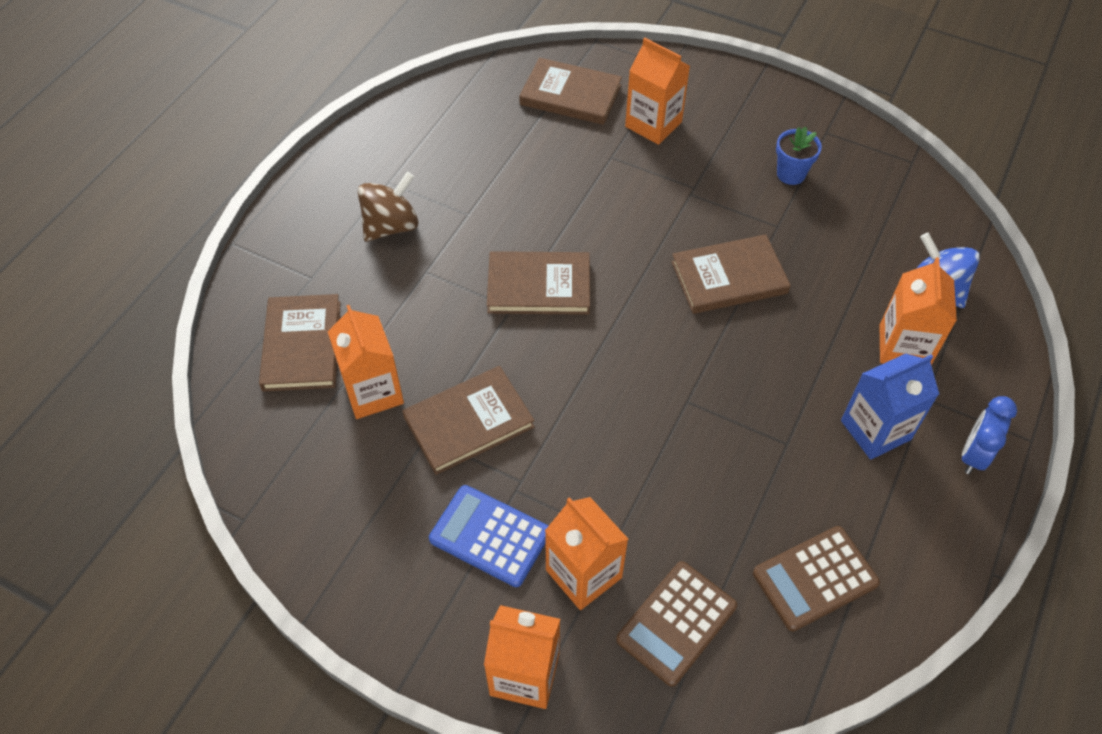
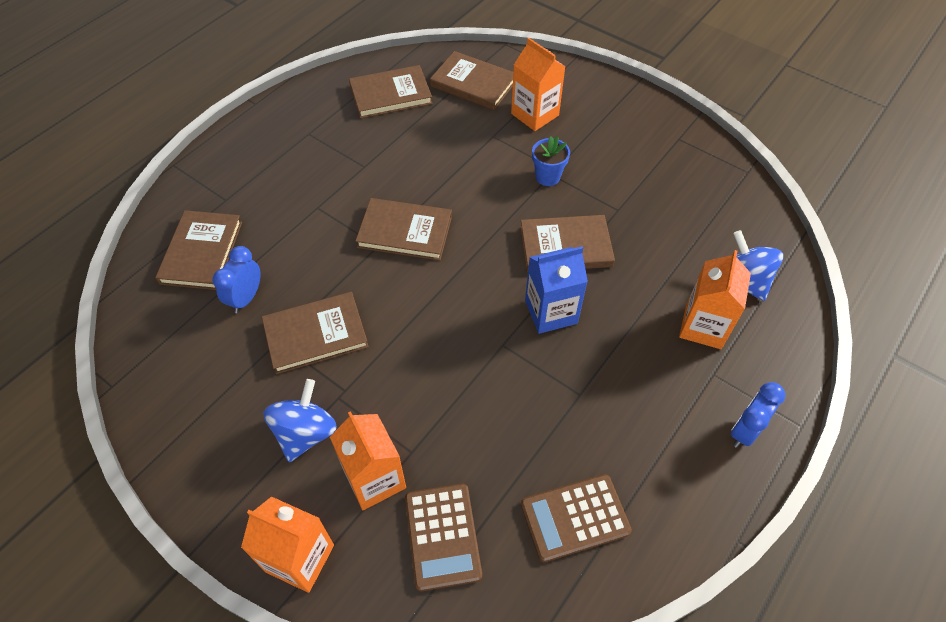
camera: 10 degrees right, 0 degrees up
orange carton [328,305,404,419] -> blue clock [212,246,261,313]
brown spinning top [358,172,419,242] -> none
blue calculator [429,485,548,587] -> blue spinning top [263,379,337,462]
brown calculator [616,561,737,687] -> brown calculator turned 60 degrees counterclockwise [405,484,482,591]
blue flower pot [776,127,822,185] -> blue flower pot moved to [532,136,570,186]
blue carton [841,353,939,460] -> blue carton moved to [525,246,588,334]
none -> brown book [349,65,433,119]

